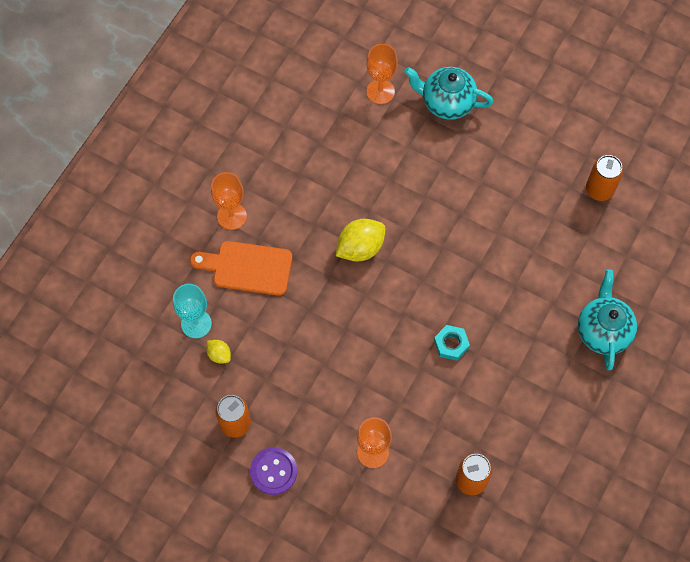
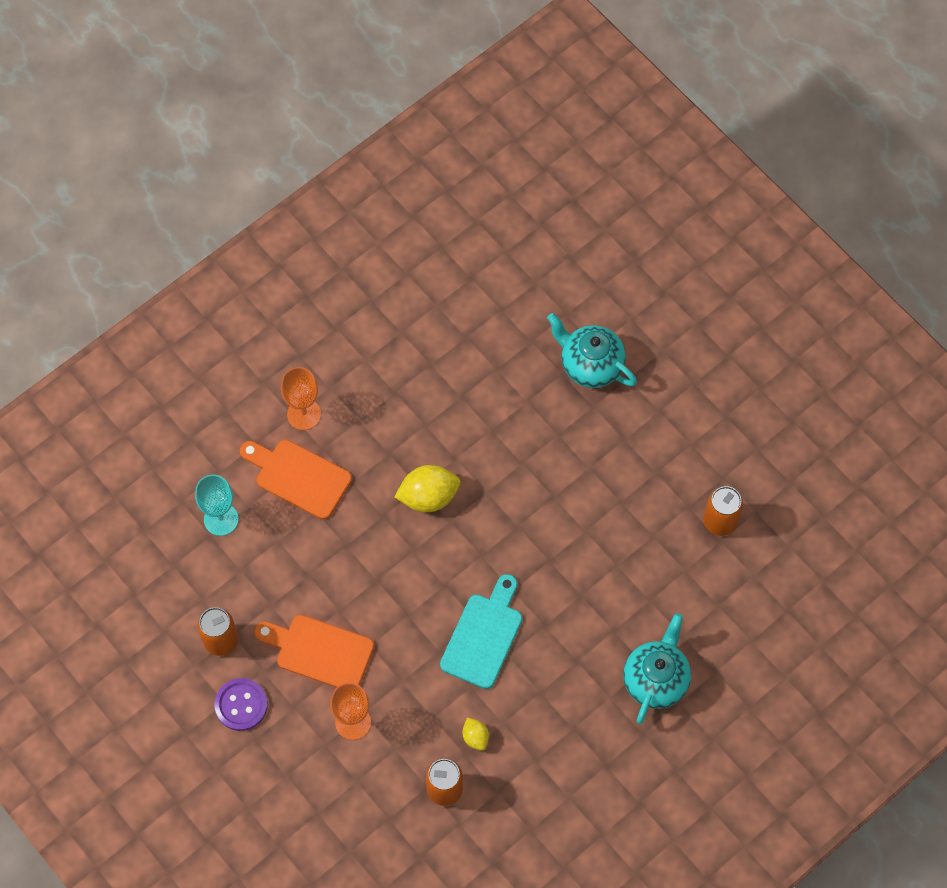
camera: 20 degrees right, 0 degrees up
yellow lemon [206,340,231,364] -> yellow lemon moved to [463,718,489,751]
orange goblet [366,44,398,104] -> none
turquoise nut [434,325,470,361] -> turquoise cutting board [440,574,522,689]
none -> orange cutting board [255,615,374,688]

